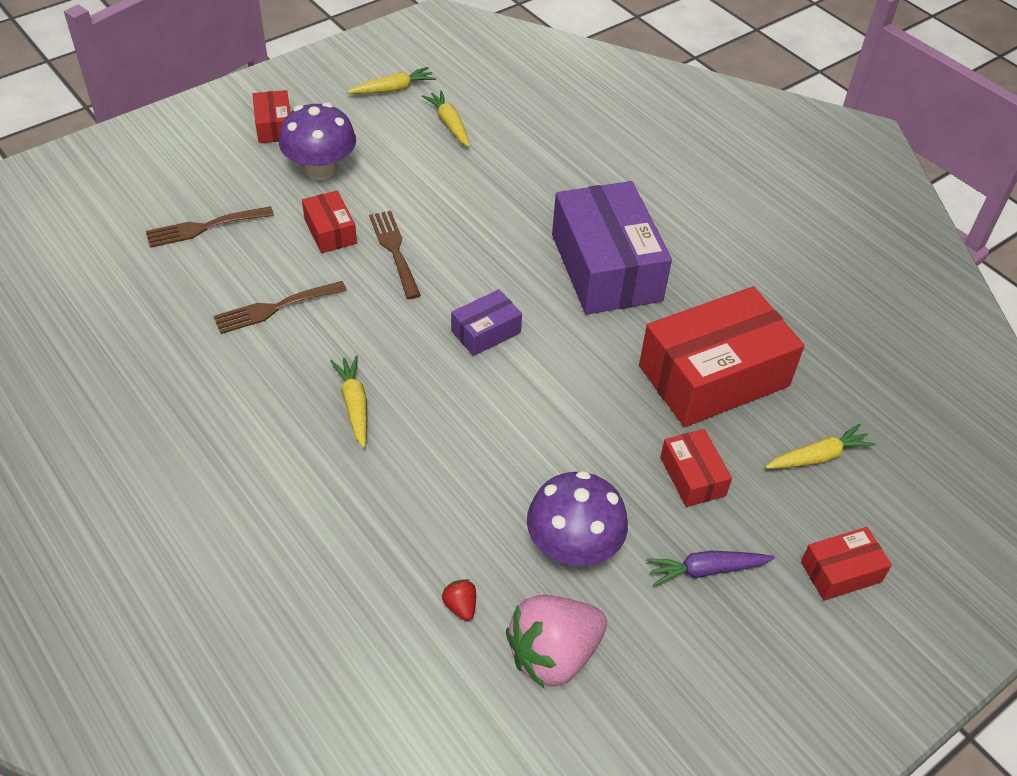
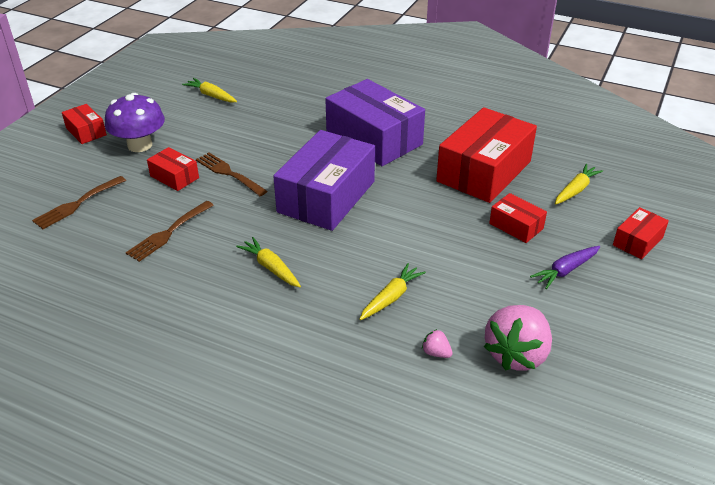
camera: 25 degrees left, 10 degrees down
yellow carrot [347,67,436,94] -> yellow carrot moved to [359,263,426,320]
red strawberry [442,579,476,621] -> pink strawberry [422,329,453,358]
purple box [451,289,522,356] -> purple box [273,130,375,231], size x2.12
purple mushroom [527,471,628,566] -> none

